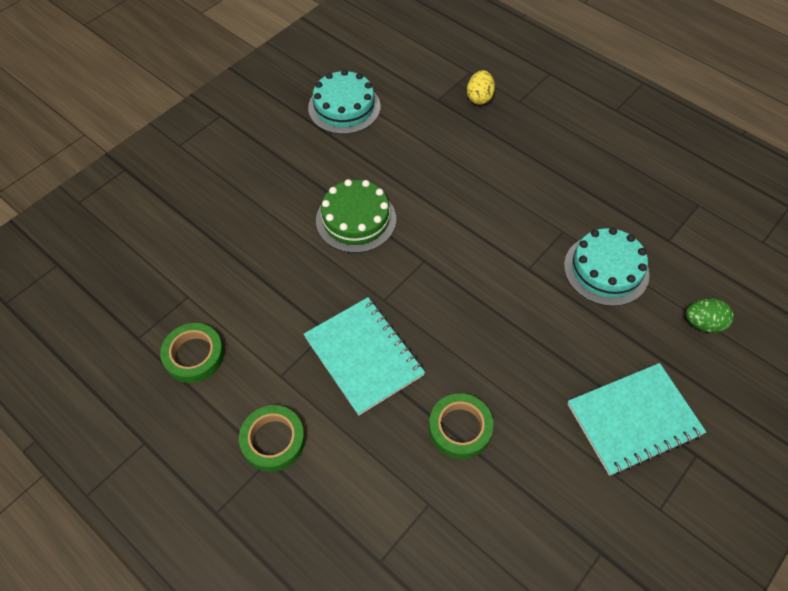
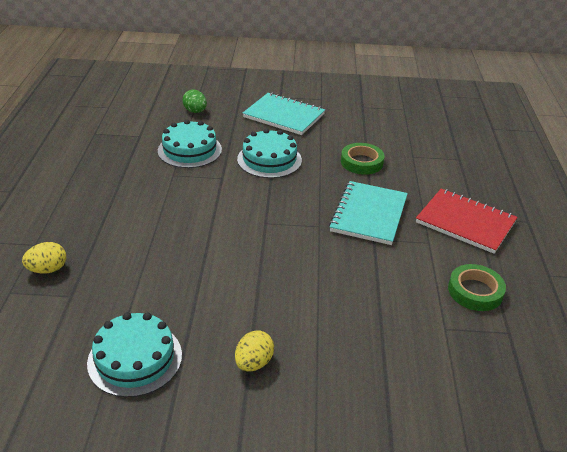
camera: 130 degrees left, 20 degrees down
green tape [239,405,305,472] -> red notebook [416,188,517,254]
green cake [316,179,396,253] -> none
none -> yellow egg [235,330,274,372]
none -> turquoise cake [237,129,302,178]

